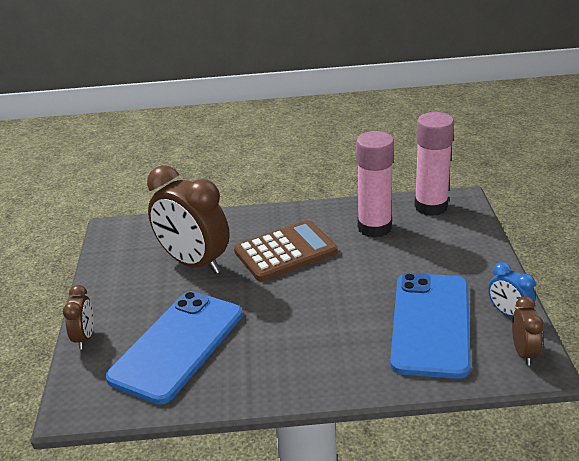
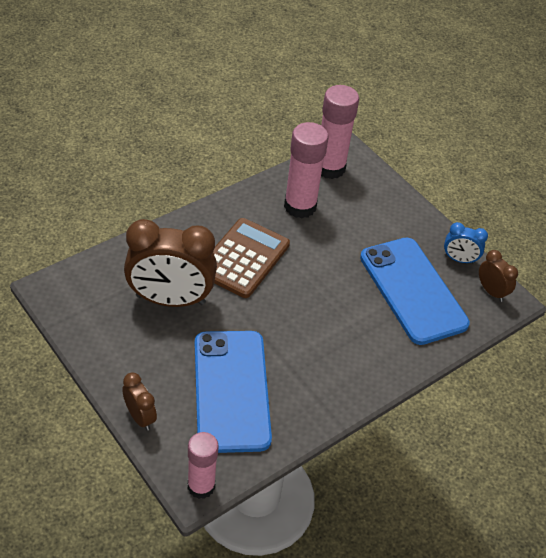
camera: 40 degrees left, 15 degrees up
none -> pink glue stick [188,432,219,499]

